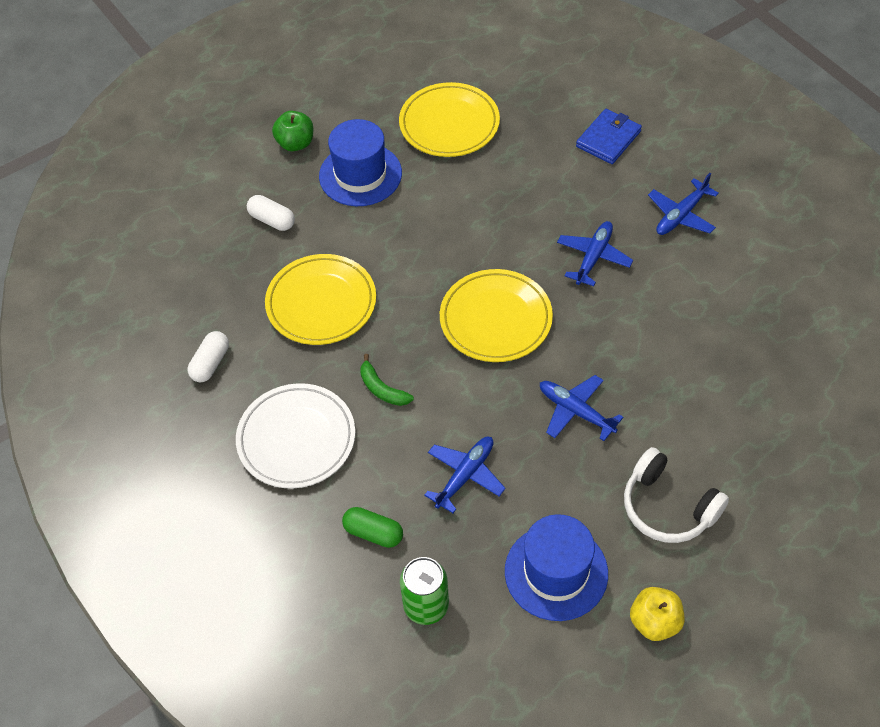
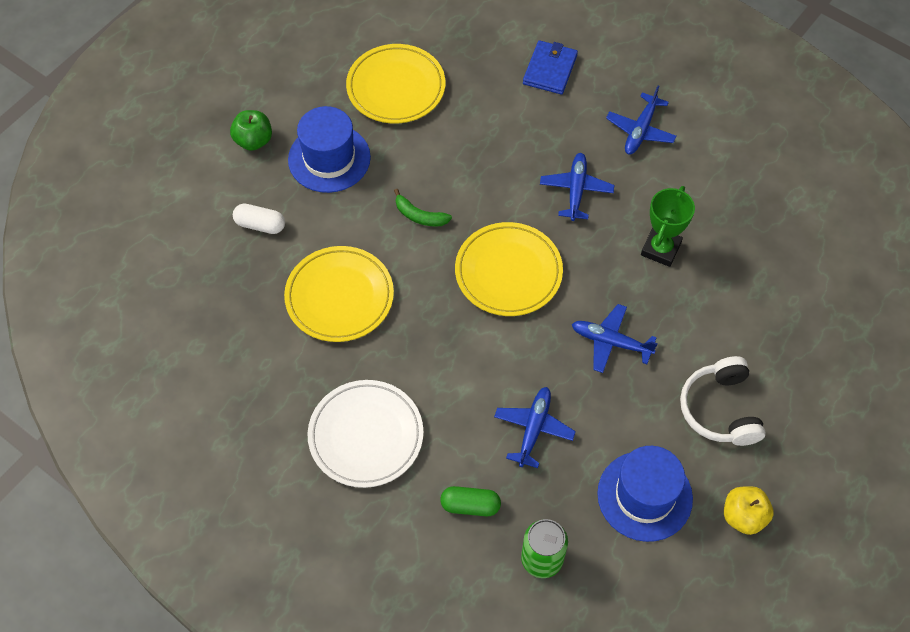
camera: 20 degrees left, 5 degrees up
white capsule [188,331,229,382] -> none
green banana [360,354,414,406] -> green banana moved to [394,189,452,227]
white headphones [624,447,729,543] -> white headphones turned 60 degrees clockwise [680,356,766,446]
none -> green trophy [641,186,695,267]

